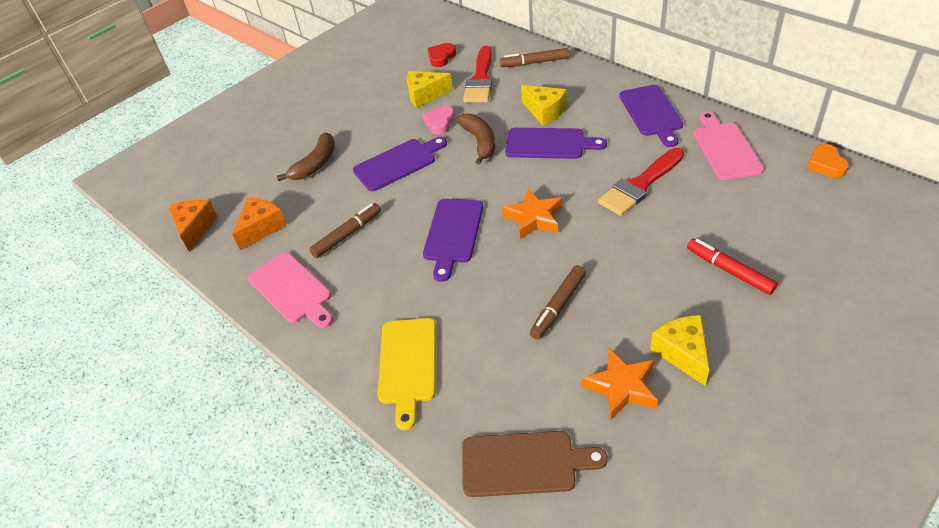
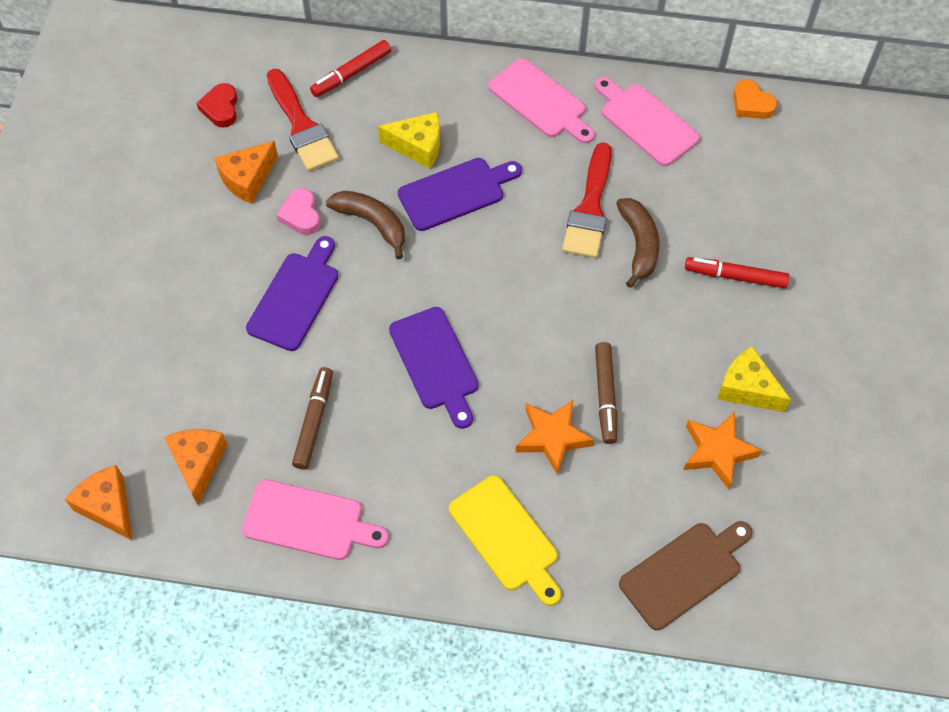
camera: 40 degrees left, 15 degrees up
brown banana [277,132,335,181] -> brown banana moved to [616,198,659,288]
yellow cheese [407,71,453,108] -> orange cheese [214,141,278,204]
brown marker [500,48,569,67] -> red marker [310,40,391,97]
orange star [502,188,562,239] -> orange star moved to [516,399,594,475]
purple cutting board [619,85,683,147] -> pink cutting board [488,58,595,144]

